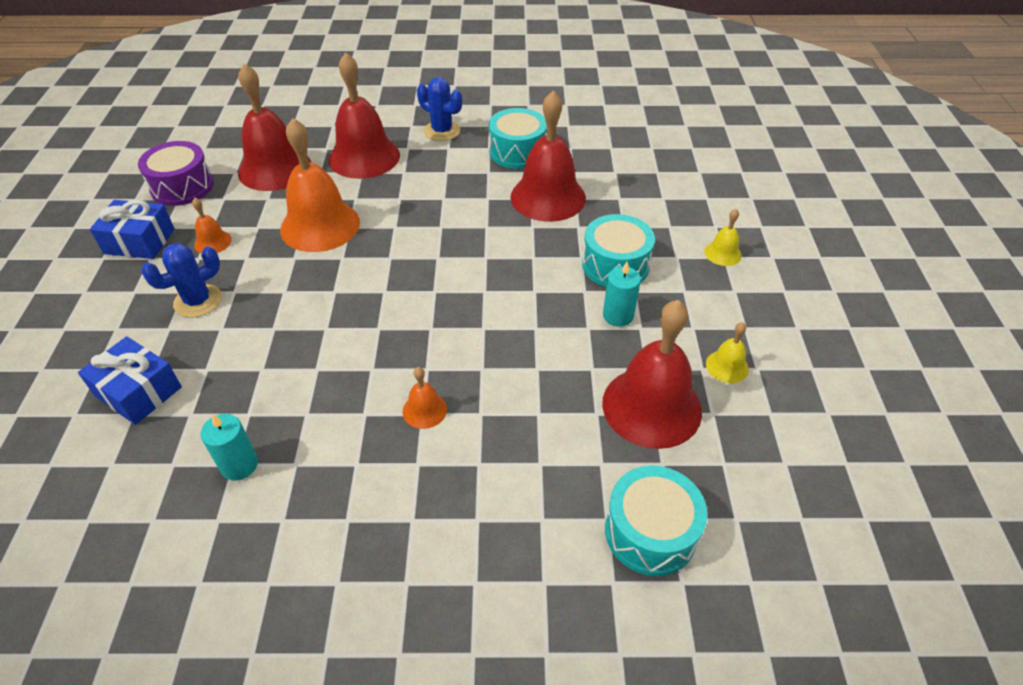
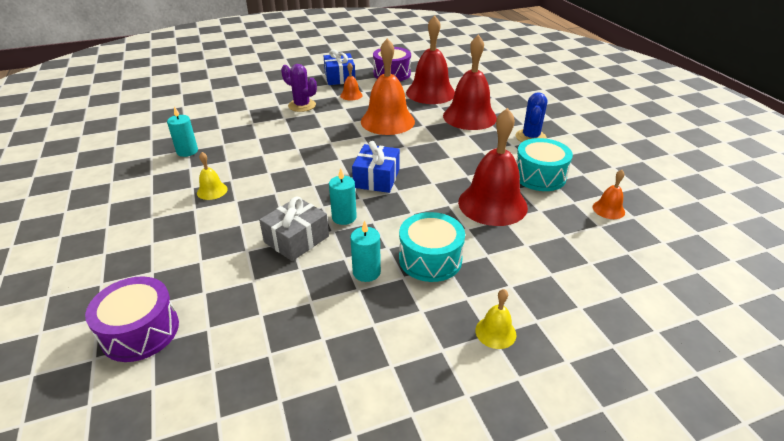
camera: 70 degrees right, 10 degrees down
blue gift [78,336,182,425] -> blue gift moved to [352,141,400,193]
blue cactus [141,243,222,318] -> purple cactus [281,64,317,112]
orange bell [403,367,447,429] -> orange bell moved to [592,170,625,219]
red bell [602,300,702,449] -> none
turquoise drum [605,466,707,576] -> purple drum [85,276,179,362]
yellow bell [706,322,749,383] -> yellow bell moved to [197,152,228,200]
none -> grey gift [259,197,329,261]
none -> turquoise candle [329,168,357,225]

